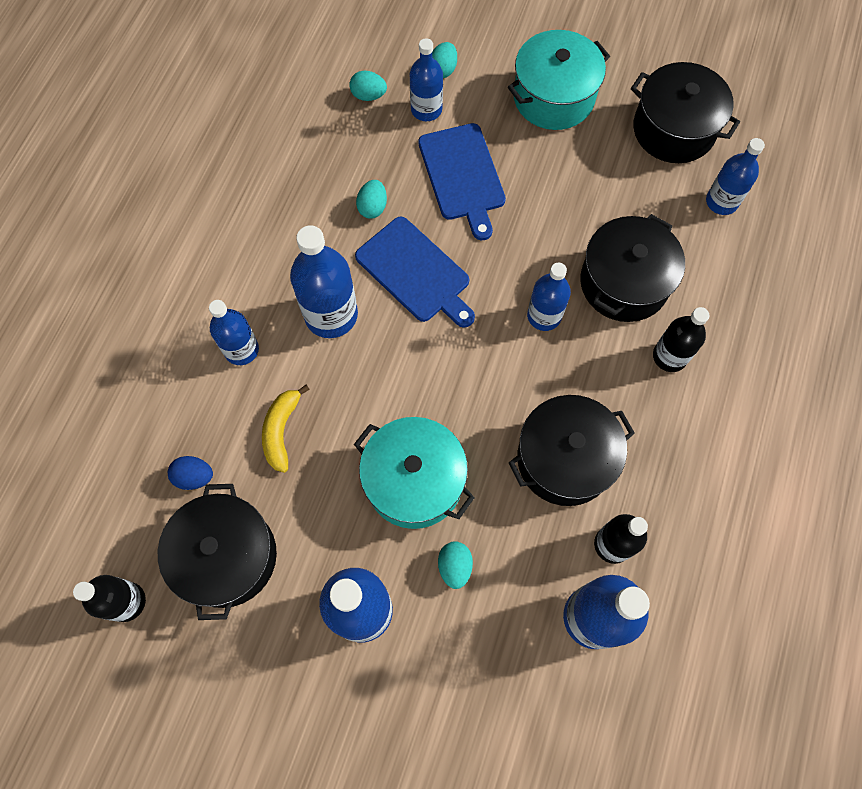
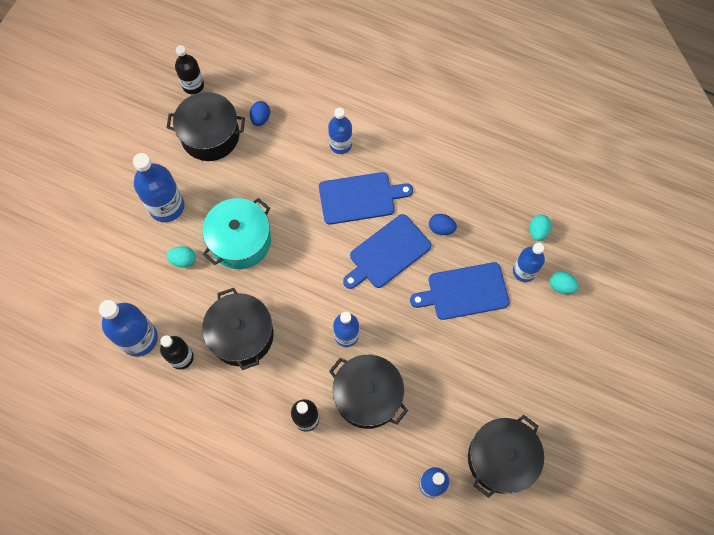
camera: 95 degrees right, 0 degrees up
yellow banana [262,385,310,473] -> none
blue bottle [290,225,358,338] -> blue cutting board [319,172,413,225]
turquoise egg [356,180,387,219] -> blue egg [429,214,457,235]
turquoise pot [508,30,610,130] -> none

